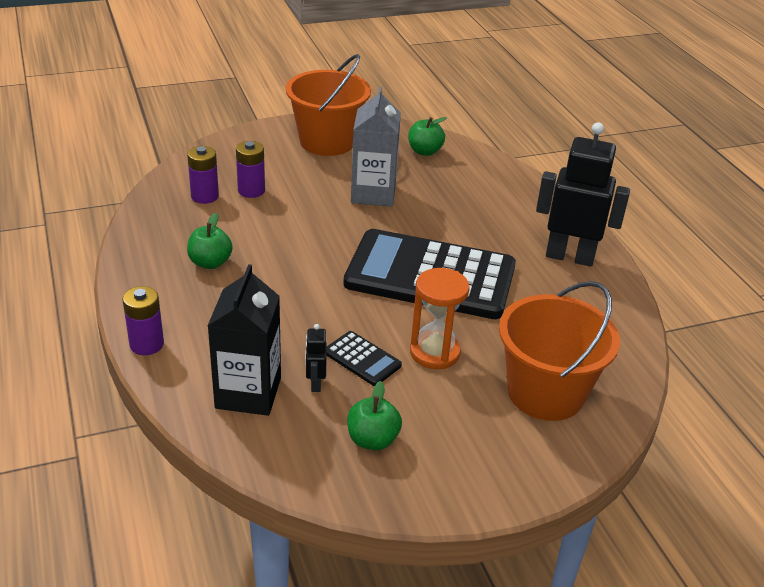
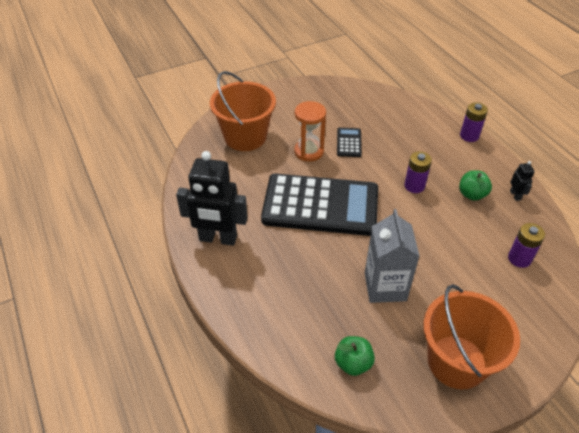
camera: 175 degrees right, 10 degrees up
black carton [208,264,281,416] -> none
purple battery [236,141,265,198] -> purple battery moved to [404,151,432,193]
black robot [305,324,327,392] -> black robot moved to [510,161,535,201]
black calculator [327,331,402,386] -> black calculator turned 60 degrees clockwise [337,128,362,157]
green apple [347,381,402,450] -> none

